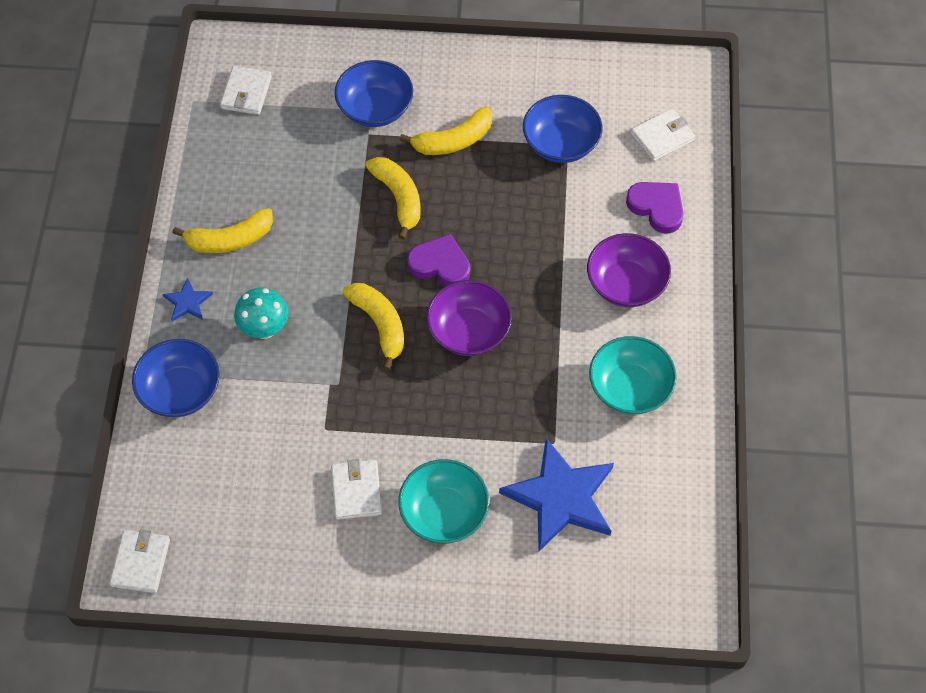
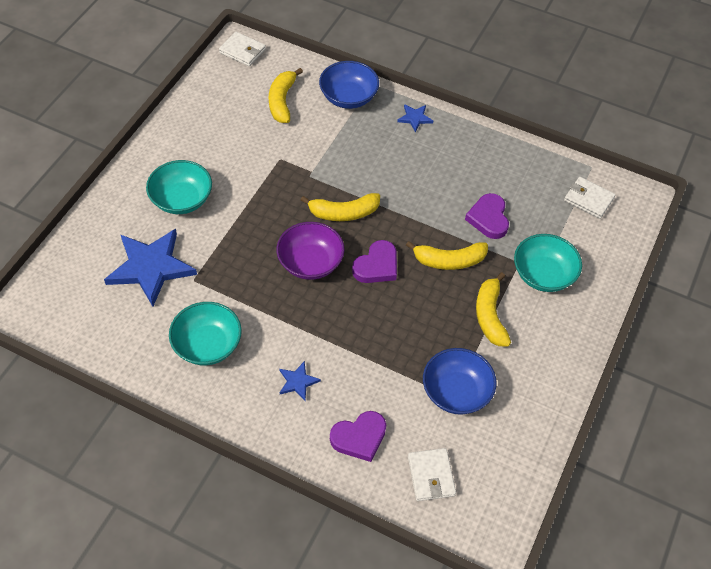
camera: 110 degrees right, 5 degrees down
yellow banana [172,208,273,253] -> yellow banana moved to [269,68,303,123]
turquoise mushroom [234,287,289,339] -> none
white wallet [331,459,382,520] -> none
blue bowl [334,60,413,127] -> turquoise bowl [514,234,582,292]
purple bowl [587,233,671,307] -> blue star [279,361,321,400]
none -> purple heart [465,193,509,239]

